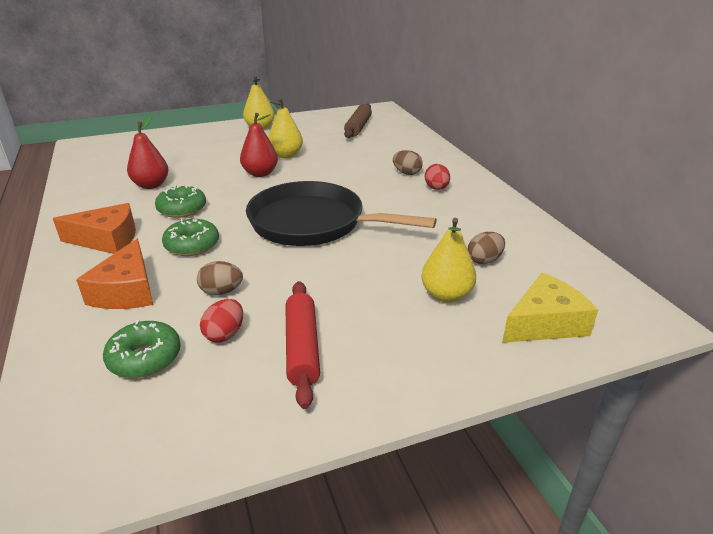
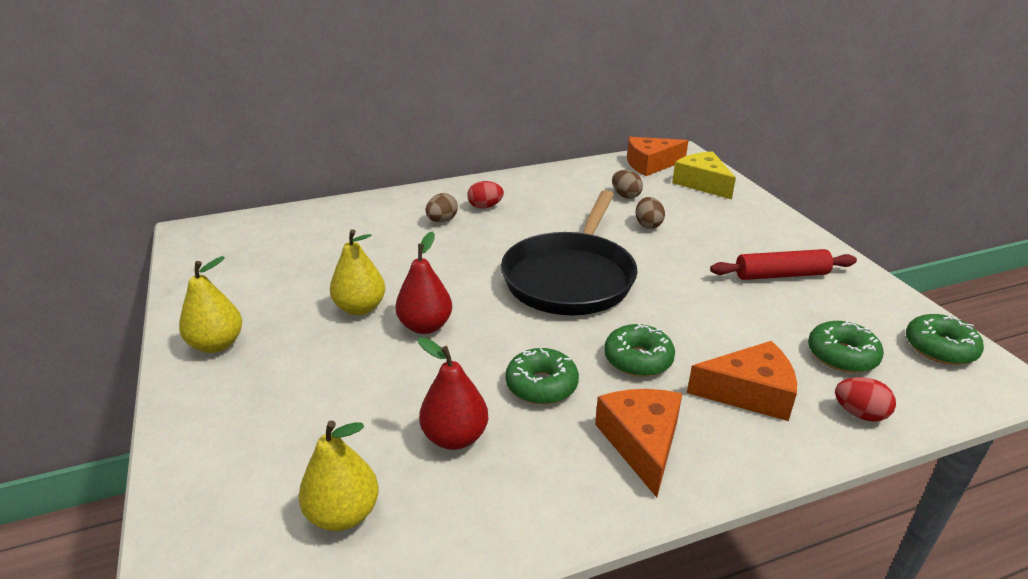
camera: 90 degrees left, 0 degrees up
brown egg [197,261,243,295] -> brown egg moved to [636,197,665,229]
red egg [200,299,243,343] -> red egg moved to [835,377,896,422]
brown rolling pin [344,104,372,138] -> none
yellow pear [421,218,476,303] -> yellow pear moved to [299,421,379,531]
none -> orange cheese [627,137,688,176]
none -> green donut [906,314,984,365]

